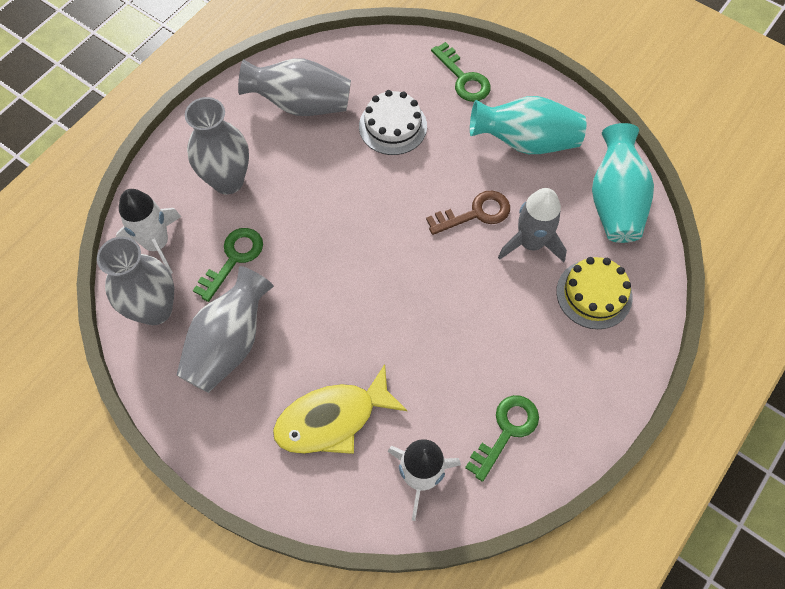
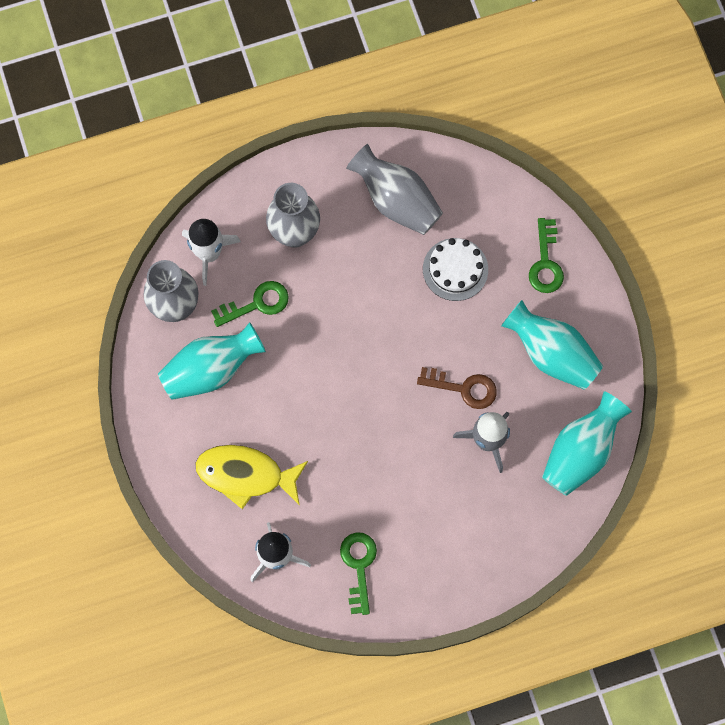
camera: 35 degrees right, 10 degrees up
grey vase [176,266,274,393] -> turquoise vase [158,322,266,400]
green key [465,395,539,482] -> green key turned 75 degrees counterclockwise [340,532,377,615]
yellow cake [556,257,633,329] -> none

